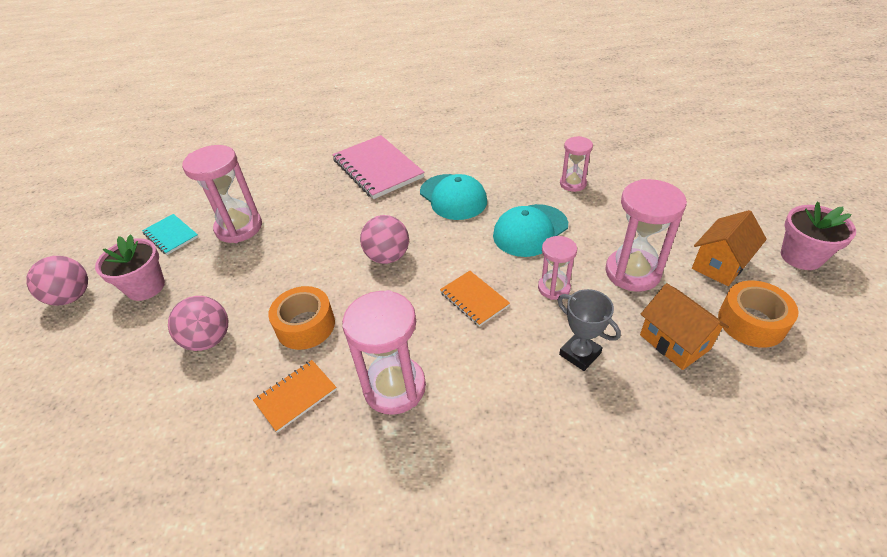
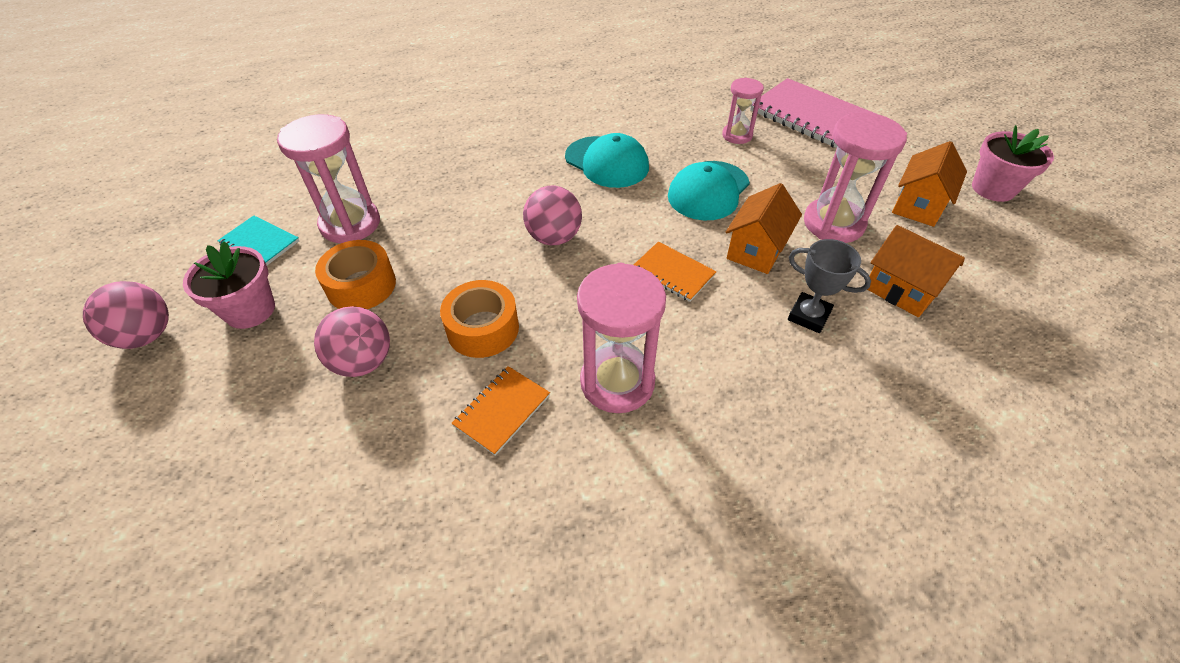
camera: 15 degrees left, 5 degrees up
pink notebook [332,135,425,199] -> pink notebook moved to [750,78,876,148]
pink hourglass [538,236,577,300] -> orange house [726,183,802,274]
orange tape [718,281,798,348] -> orange tape moved to [315,240,396,309]

